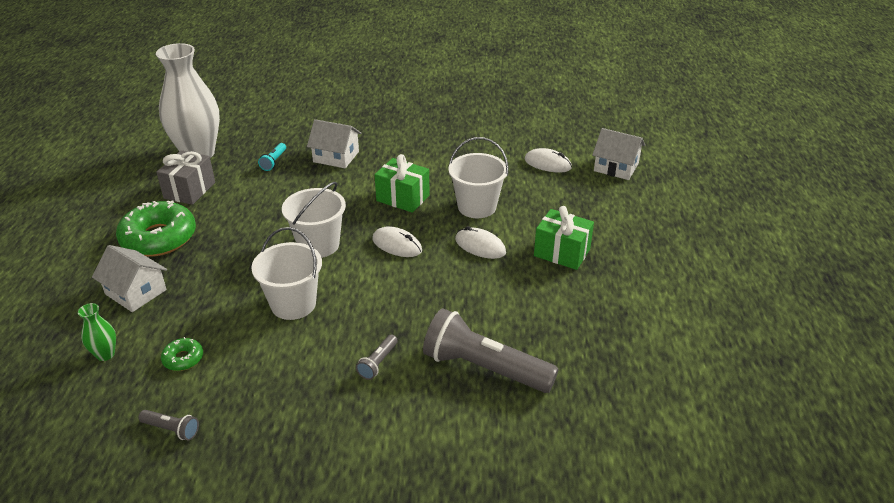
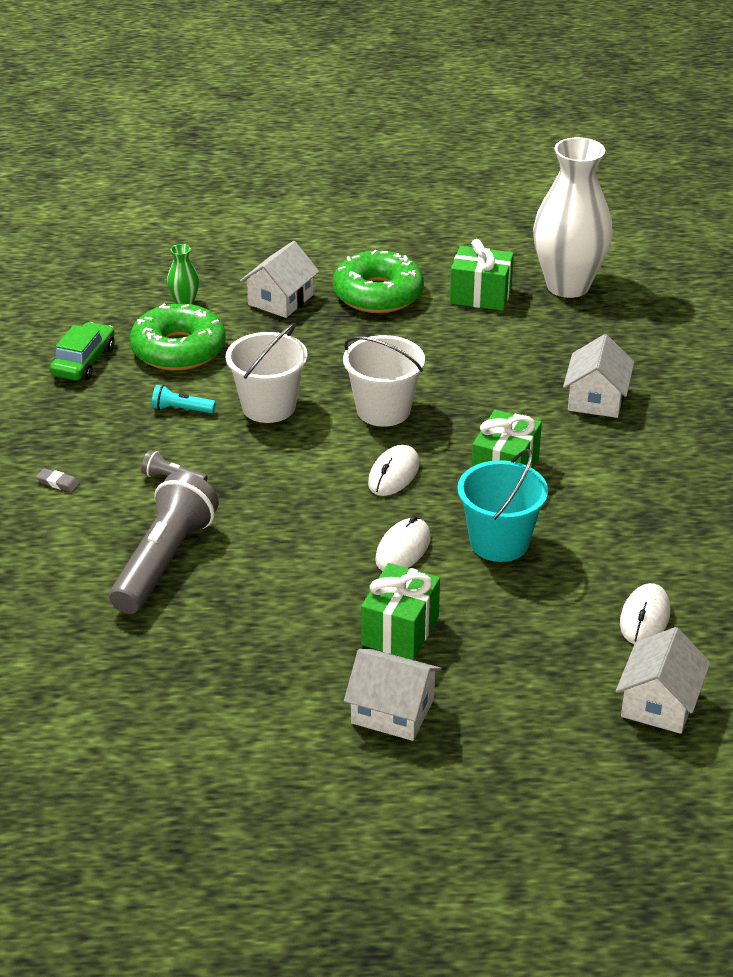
camera: 85 degrees right, 0 degrees up
grey flashlight [138,410,199,441] -> green car [50,322,115,381]
grey gift [156,150,215,205] -> green gift [450,239,514,311]
green donut [161,337,203,371] -> green donut [130,303,226,371], size x2.21
turquoise flashlight [258,143,286,171] -> turquoise flashlight moved to [152,385,216,413]
white bucket [448,137,509,218] -> turquoise bucket [457,449,548,562]
none -> grey eraser [36,468,80,492]
none -> white house [344,649,442,741]

